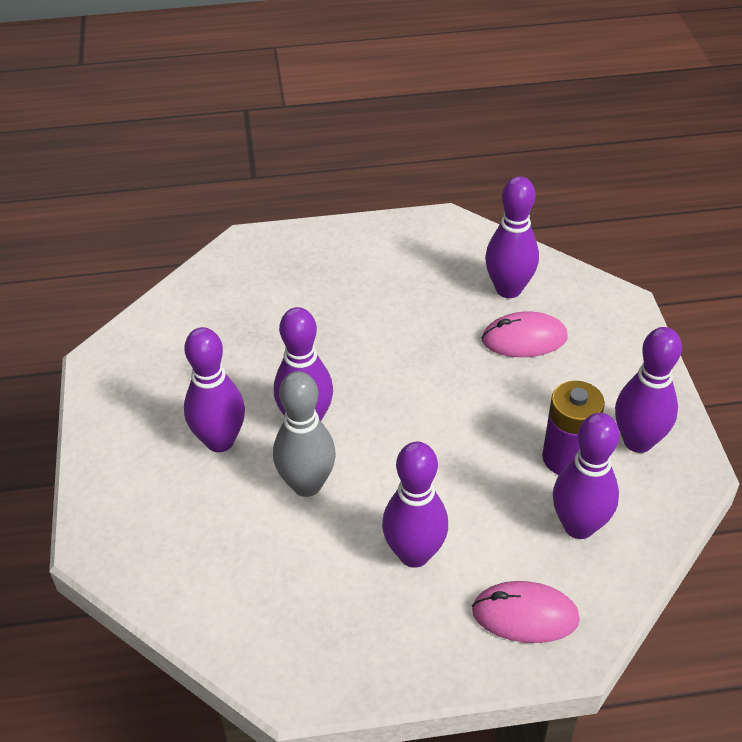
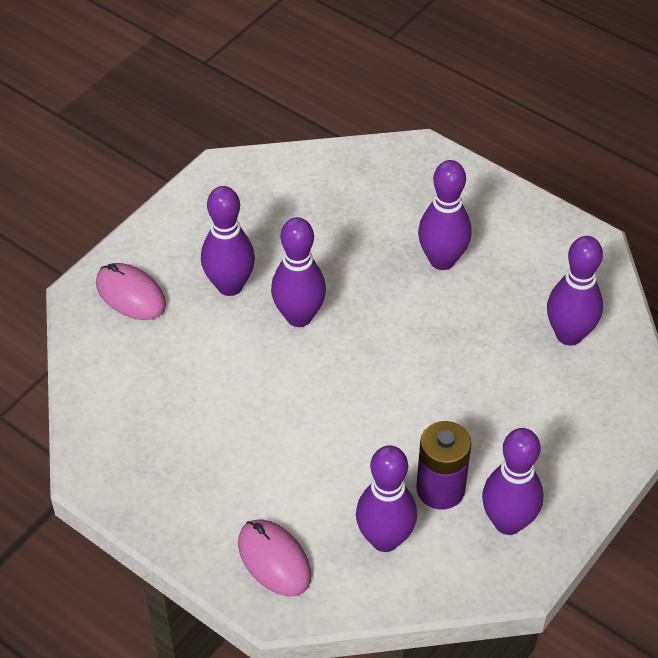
camera: 45 degrees right, 5 degrees up
grey bowling pin [273,371,336,497] -> none
purple bowling pin [382,442,448,568] -> purple bowling pin moved to [418,160,472,270]
pink mouse [482,311,567,357] -> pink mouse moved to [96,263,166,320]

